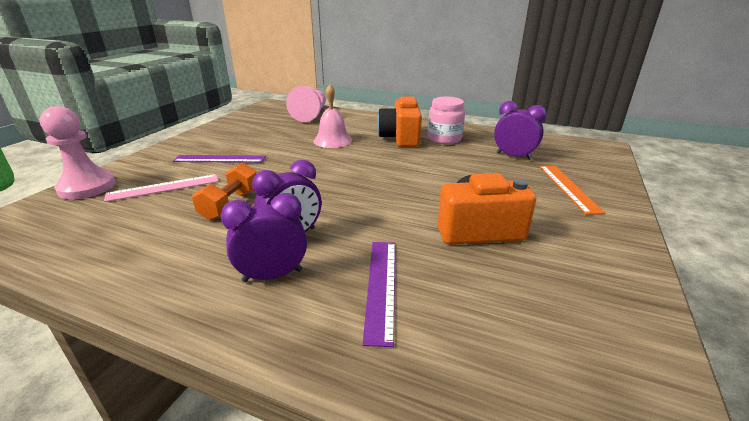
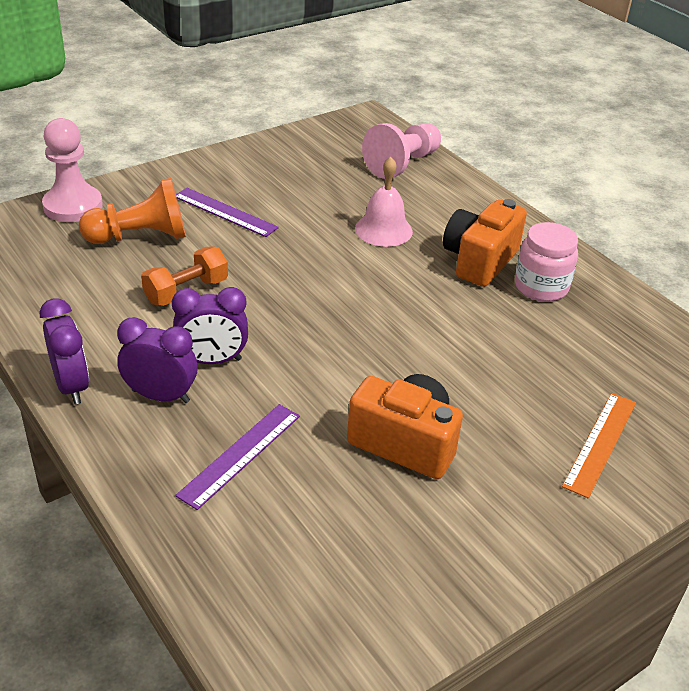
camera: 30 degrees right, 10 degrees up
pink ruler [104,174,218,202] -> orange pawn [79,178,186,244]
purple clock [494,101,546,160] -> purple clock moved to [40,298,89,404]

